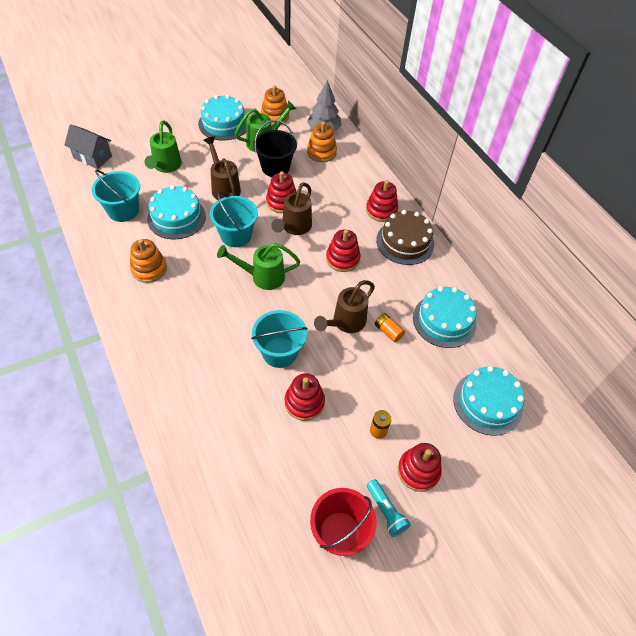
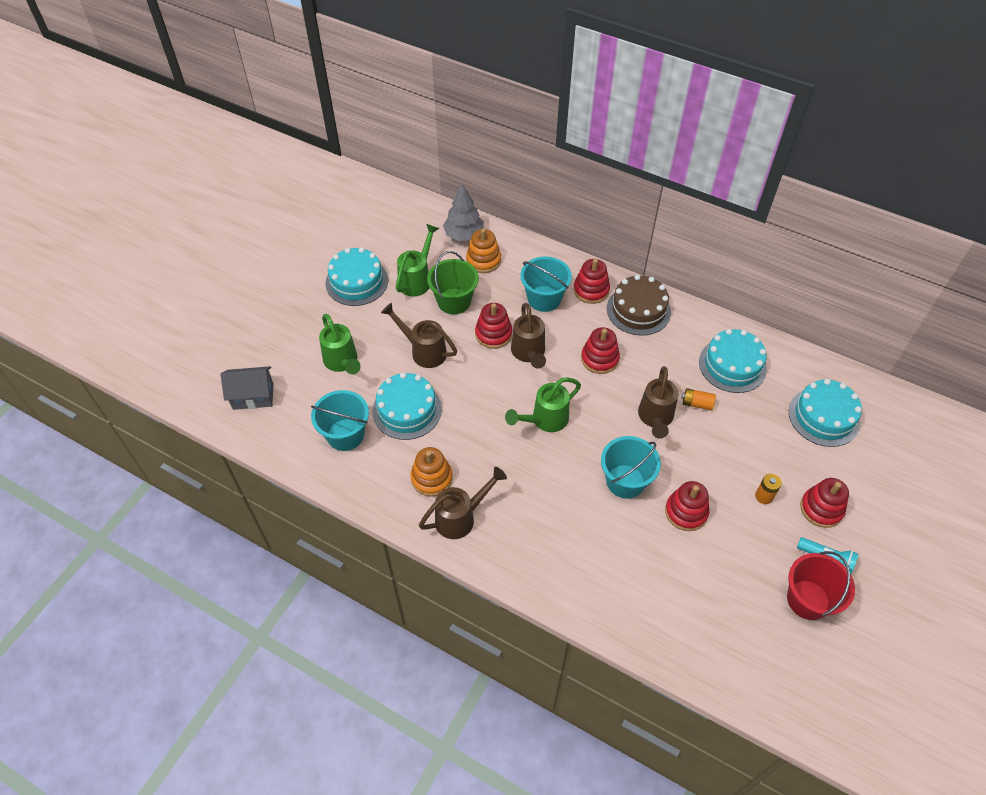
camera: 30 degrees left, 0 degrees up
turquoise bucket [210,192,258,247] -> turquoise bucket moved to [520,256,572,312]
black bucket [253,120,297,177] -> green bucket [427,251,479,314]
orange stacking toy [261,85,289,125] -> none
none -> brown watering can [419,467,507,539]

